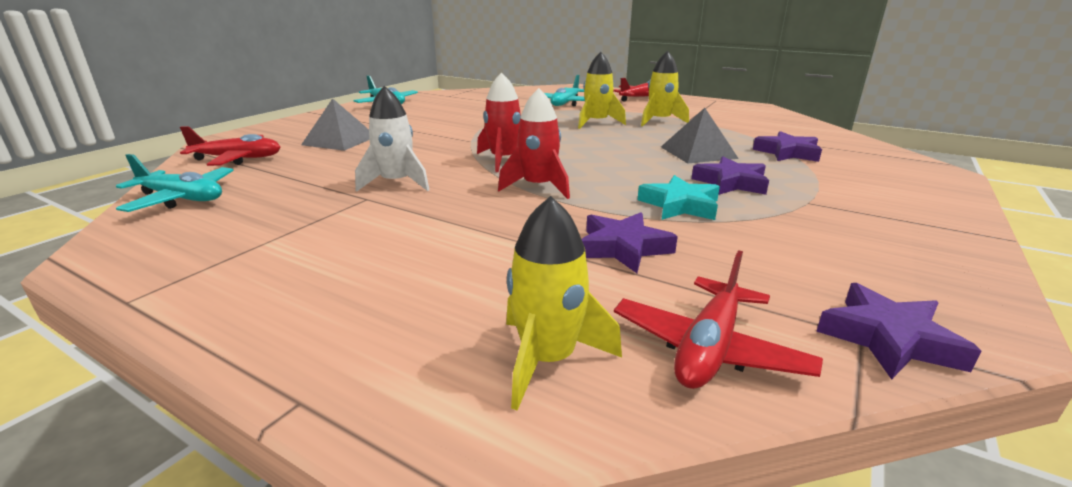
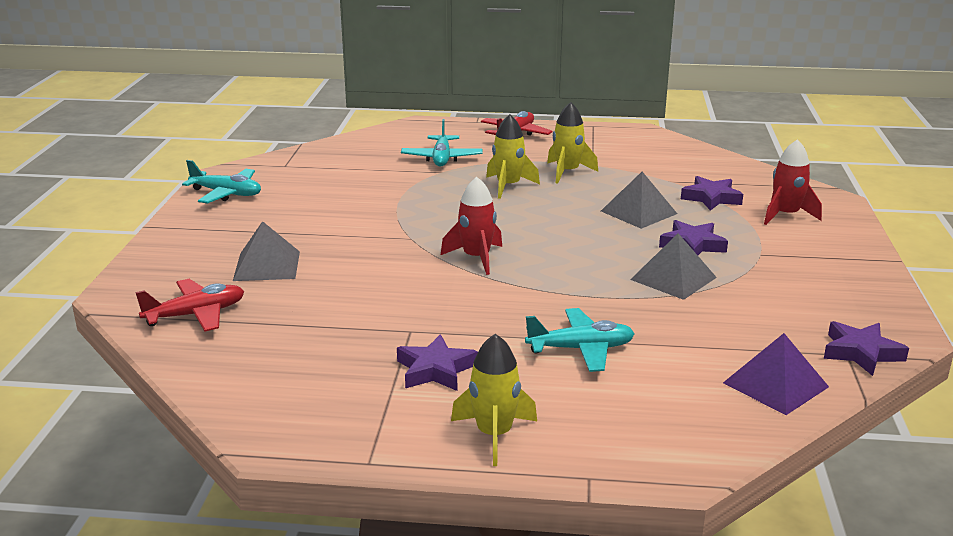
camera: 25 degrees left, 0 degrees up
turquoise plane [116,154,234,212] -> turquoise plane moved to [525,308,635,372]
white rocket [355,86,430,192] -> none
red rocket [498,88,570,199] -> red rocket moved to [764,139,822,225]
yellow rocket [506,196,622,411] -> yellow rocket moved to [451,334,537,466]
purple star [582,212,678,273] -> purple star moved to [397,334,478,391]
red plane [614,250,823,389] -> purple pyramid [723,333,829,415]
turquoise star [638,175,720,220] -> grey pyramid [630,233,717,300]

